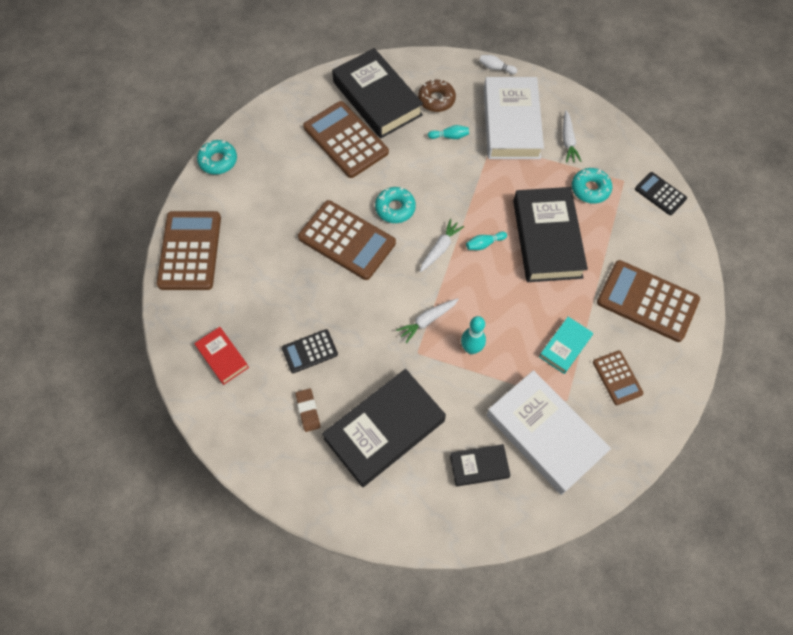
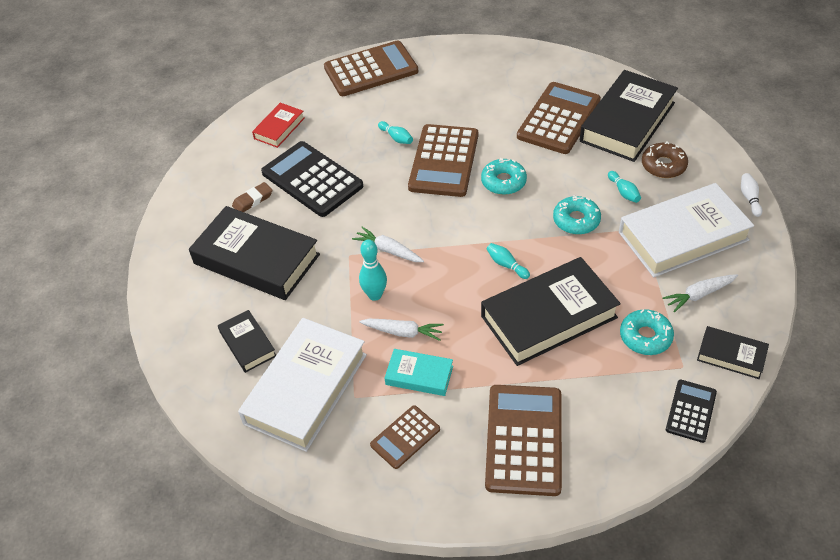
camera: 70 degrees right, 15 degrees down
turquoise donut [197,140,237,175] -> turquoise donut moved to [553,195,601,235]
black calculator [282,329,338,373] -> black calculator [261,141,363,217], size x1.85
white carrot [420,219,464,272] -> white carrot moved to [359,319,444,341]
none -> turquoise bowling pin [378,121,413,144]
none -> black book [697,326,769,379]

